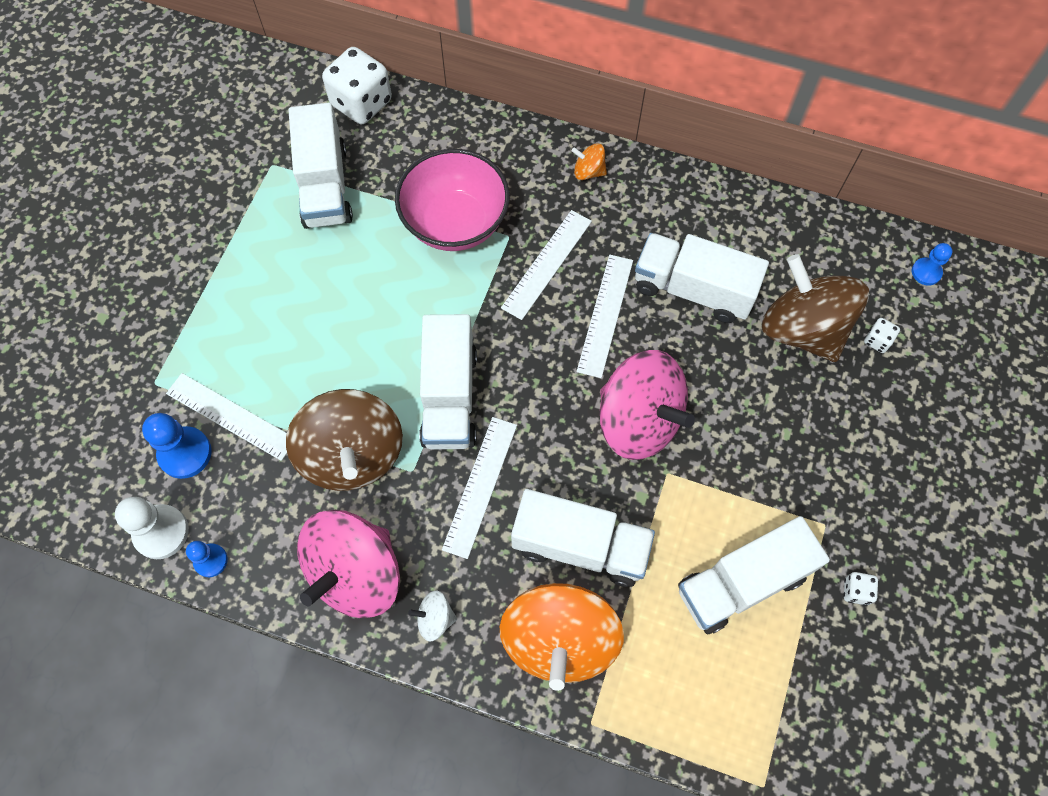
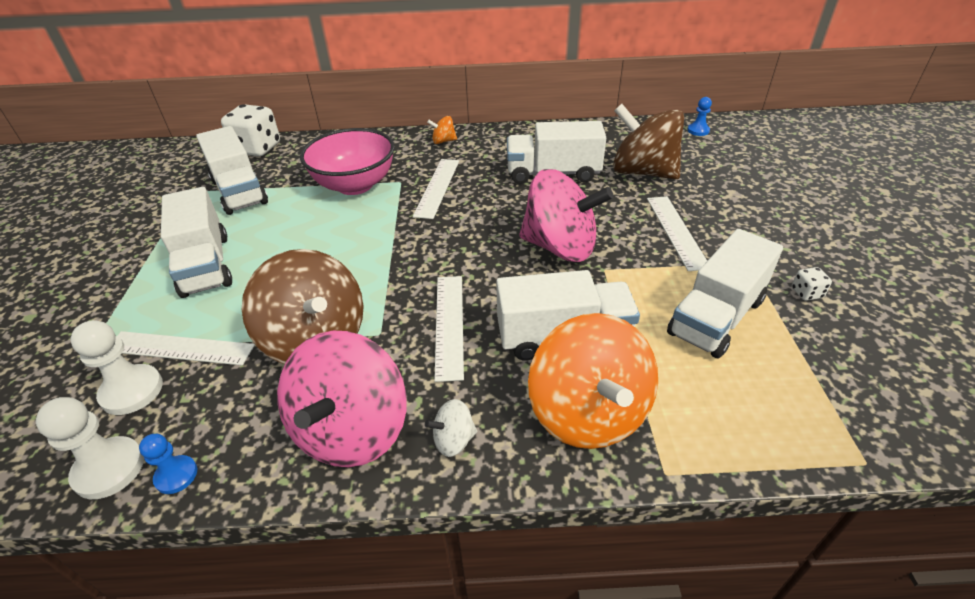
camera: 20 degrees left, 25 degrees down
blue pawn [142,413,212,479] -> white pawn [70,320,163,415]
white truck [419,314,477,449] -> white truck moved to [161,187,232,298]
white ruler [577,255,633,378] -> white ruler moved to [647,196,707,271]
white dice [864,318,900,353] -> none

